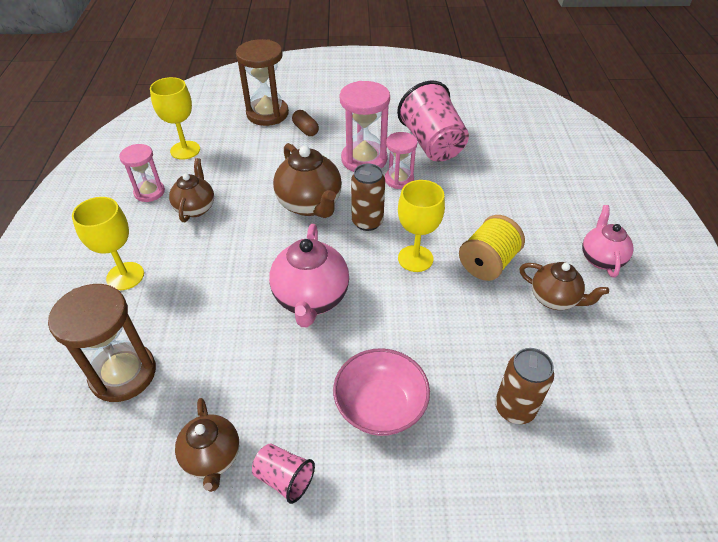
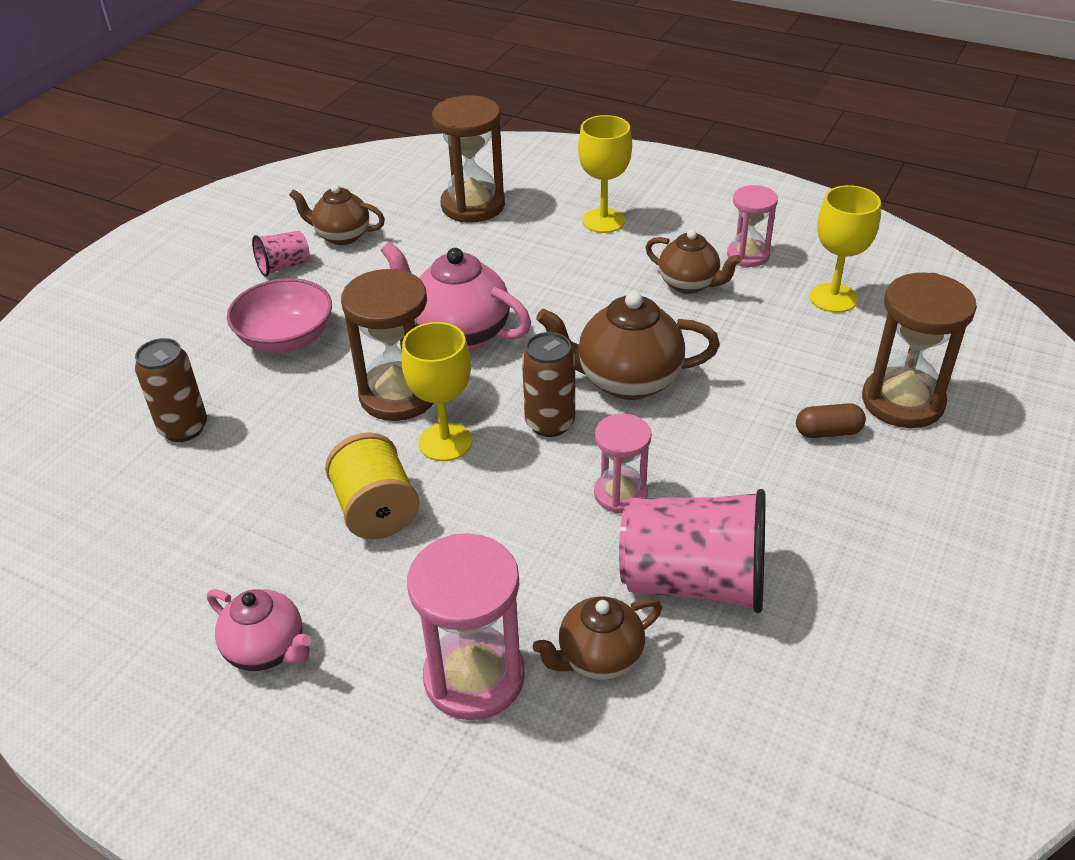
camera: 120 degrees right, 5 degrees down
pink hourglass [340,81,390,172] -> pink hourglass moved to [407,533,525,720]
brown teapot [519,262,609,310] -> brown teapot moved to [533,596,662,680]
none -> brown hourglass [341,269,433,421]

